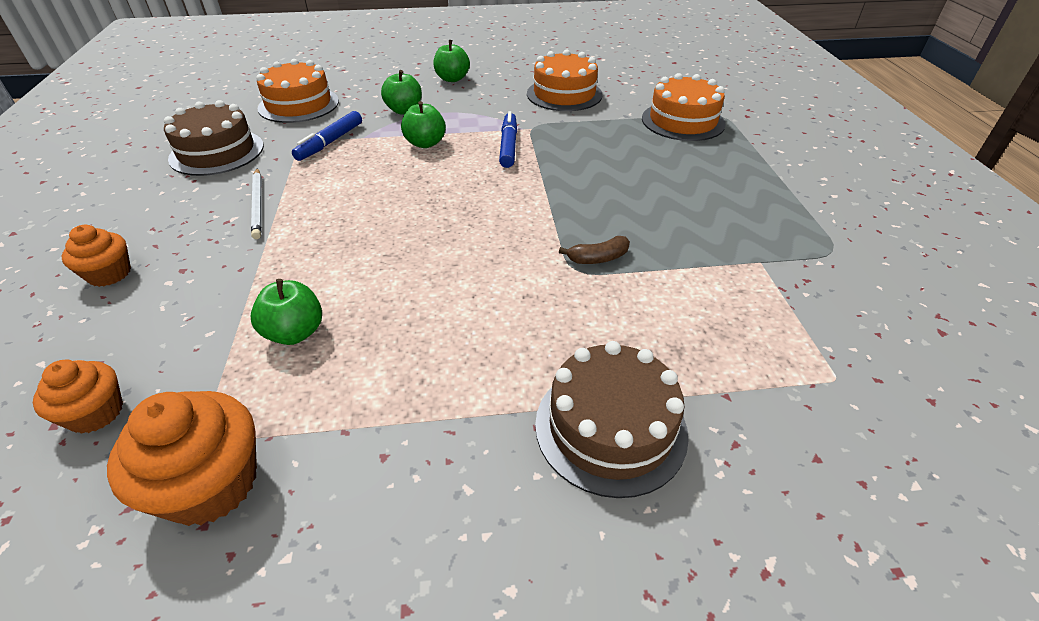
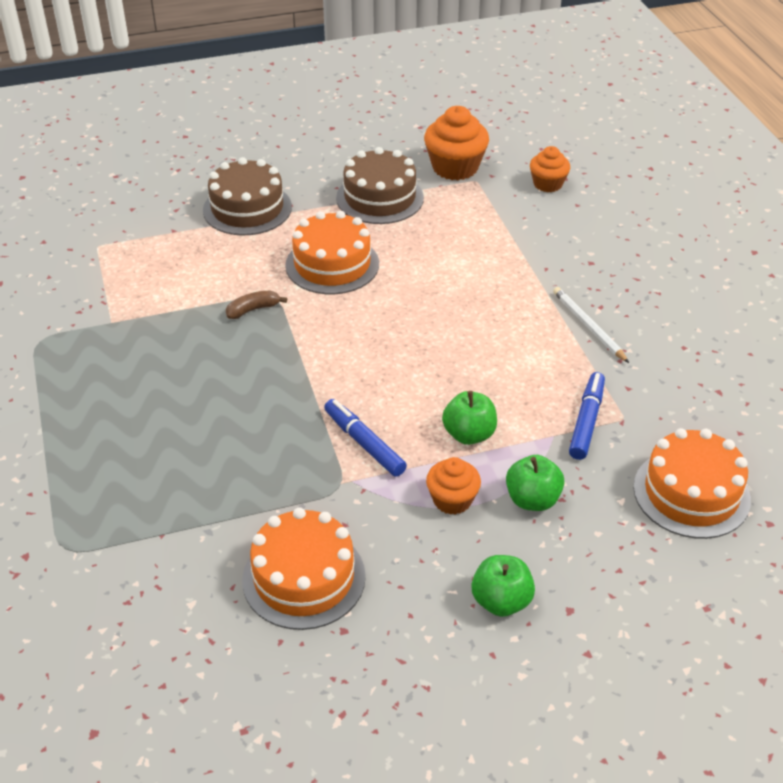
camera: 170 degrees right, 0 degrees up
orange cupcake [62,225,131,287] -> orange cupcake moved to [426,457,481,515]
brown cake [164,100,264,176] -> brown cake moved to [336,147,424,224]
green apple [250,279,322,345] -> none
blue marker [499,111,517,168] -> blue marker turned 150 degrees clockwise [324,399,407,477]
orange cake [642,73,726,141] -> orange cake moved to [285,211,379,294]

